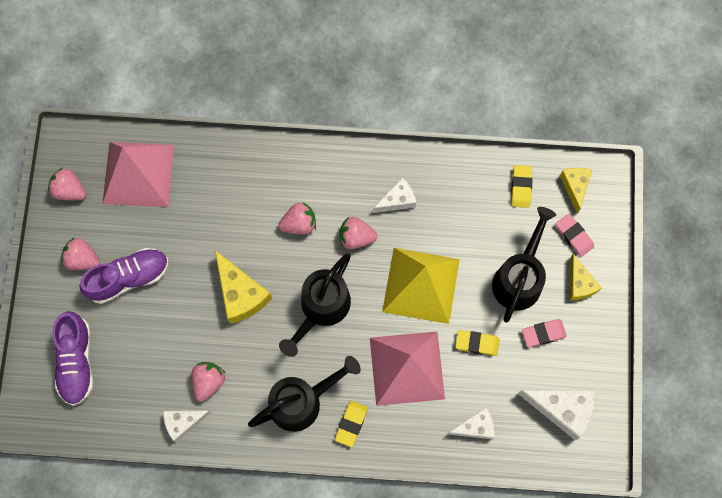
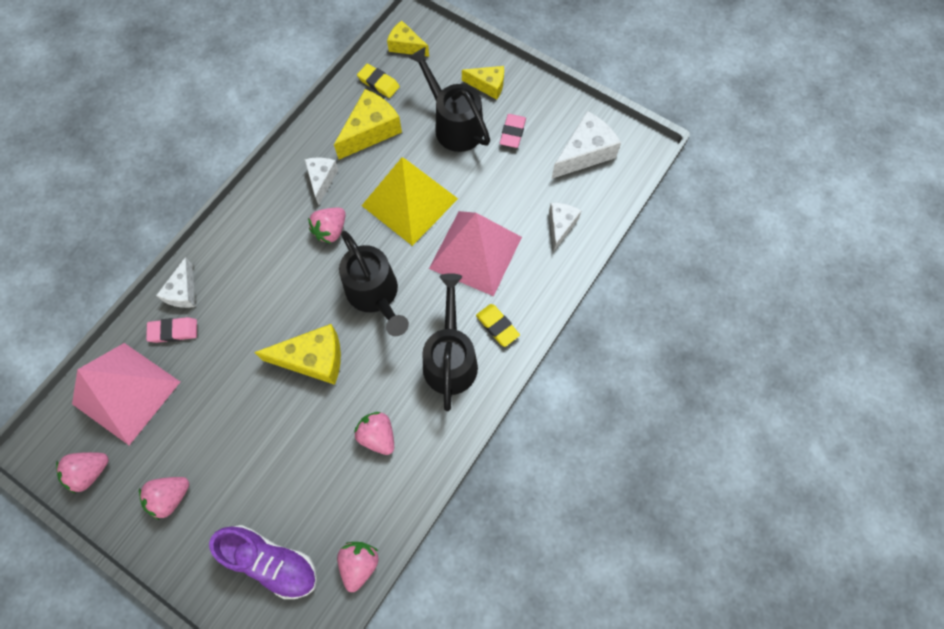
camera: 60 degrees left, 5 degrees down
purple shoe [79,248,169,304] -> none
white cheese [163,411,212,442] -> white cheese moved to [156,257,195,308]
pink strawberry [278,202,316,234] -> pink strawberry moved to [337,542,379,592]
yellow eraser [455,330,500,356] -> none
pink eraser [556,214,594,257] -> pink eraser moved to [146,317,197,343]
none -> yellow cheese [334,89,402,159]

